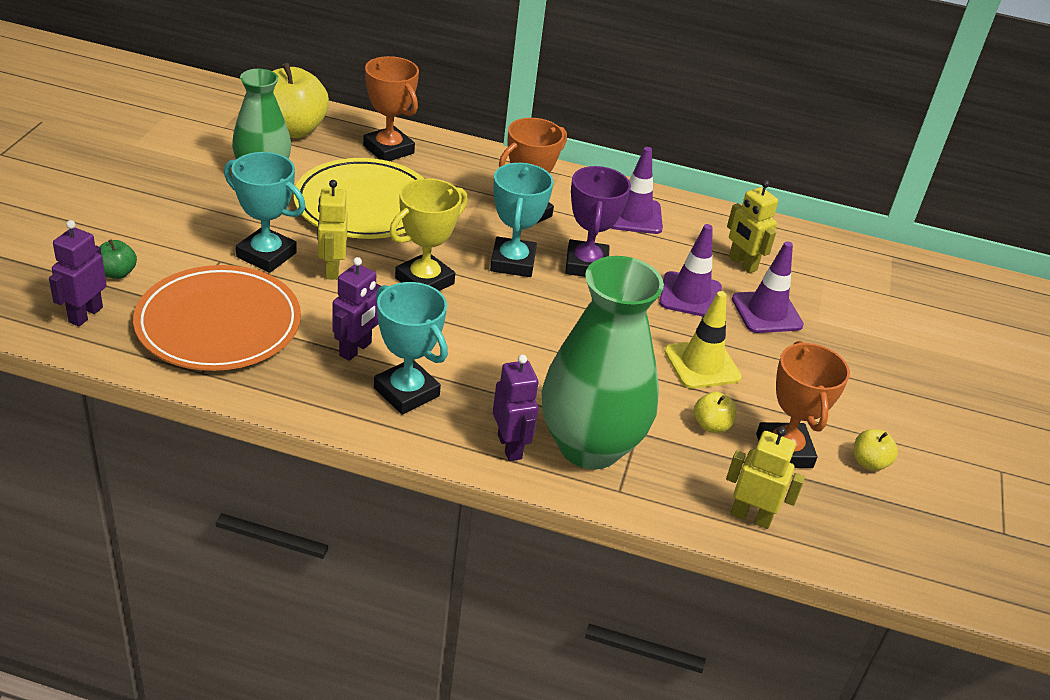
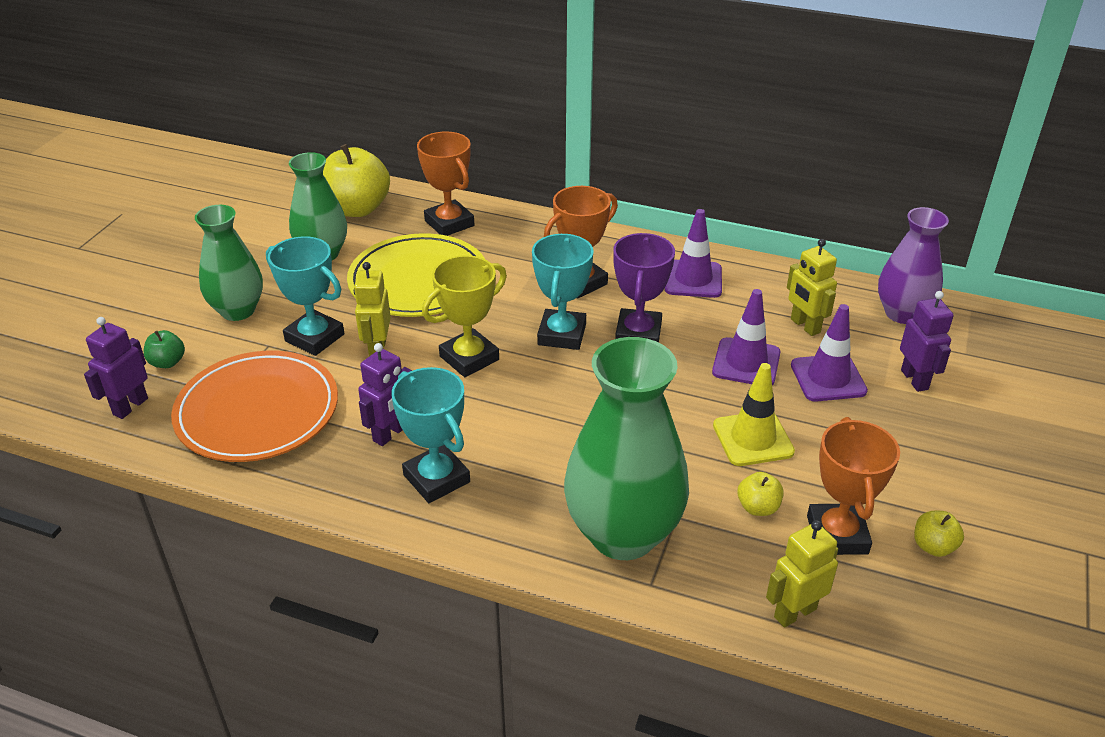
camera: 10 degrees right, 0 degrees up
purple robot [493,354,538,461] -> purple robot moved to [900,291,954,392]
yellow robot [726,427,805,529] -> yellow robot turned 60 degrees counterclockwise [766,520,838,628]
none -> green vase [195,205,263,321]
none -> purple vase [878,207,949,324]

